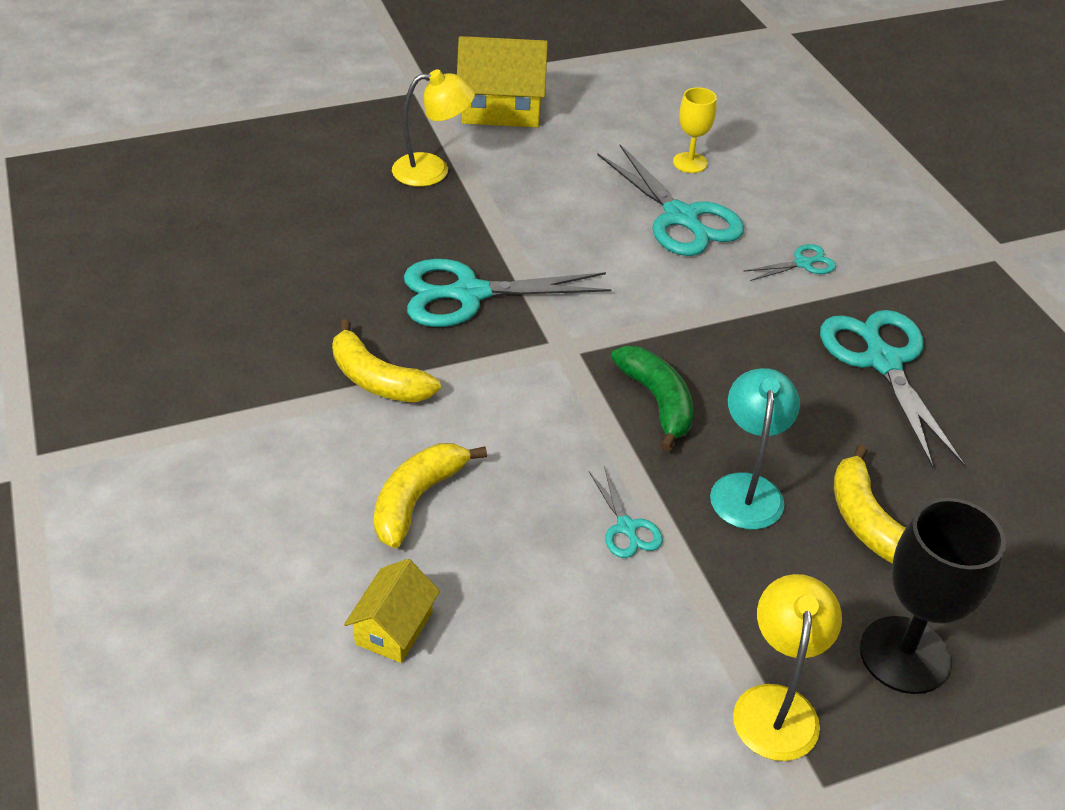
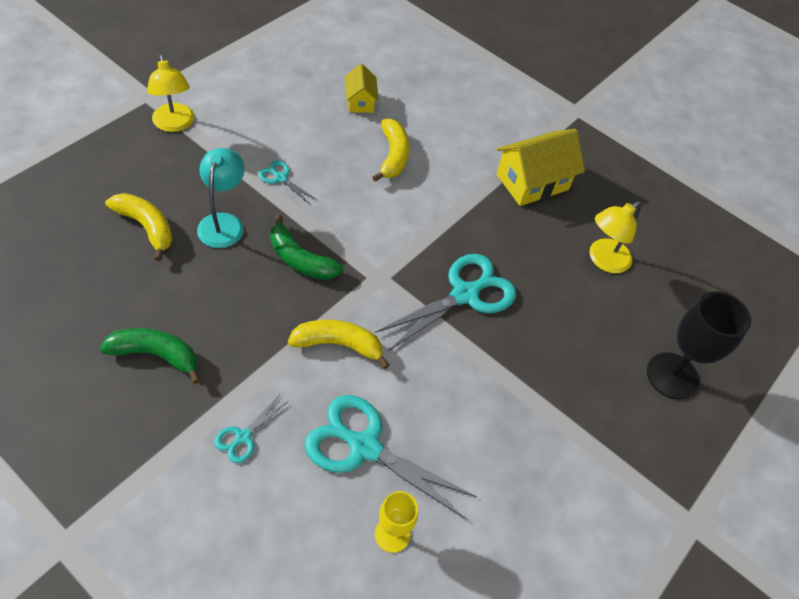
camera: 145 degrees right, 10 degrees up
yellow banana [332,319,441,403] -> yellow banana moved to [288,319,390,369]
yellow lamp [392,69,475,187] -> yellow lamp moved to [589,201,641,273]
yellow house [457,36,548,127] -> yellow house moved to [496,129,585,206]
turquoise lamp [710,368,800,530] -> turquoise lamp turned 150 degrees counterclockwise [197,148,245,248]
turquoise scissors [820,310,964,469] -> green banana [99,328,201,384]
black goblet [860,498,1006,694] -> black goblet moved to [647,291,751,400]

